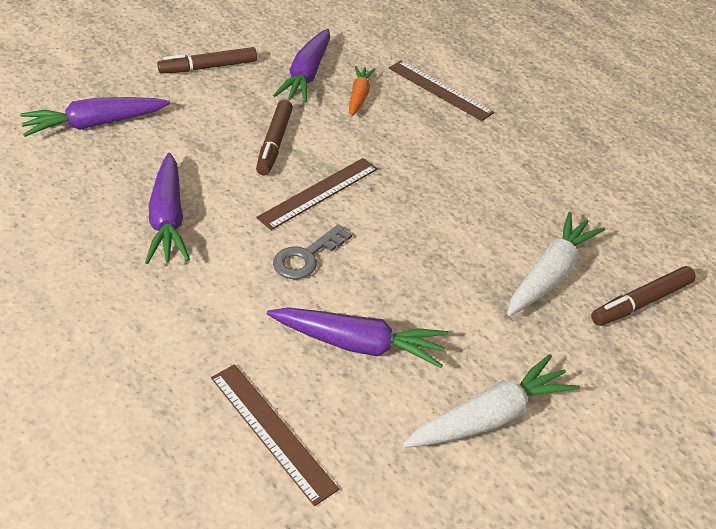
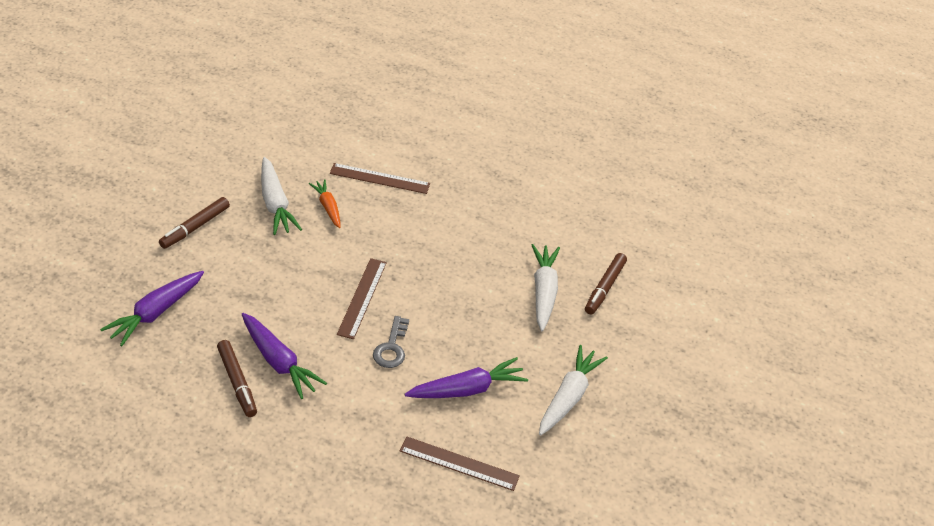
camera: 35 degrees left, 0 degrees up
brown marker [256,100,293,175] -> brown marker moved to [217,340,257,417]
purple carrot [273,29,330,103] -> white carrot [261,157,302,235]

